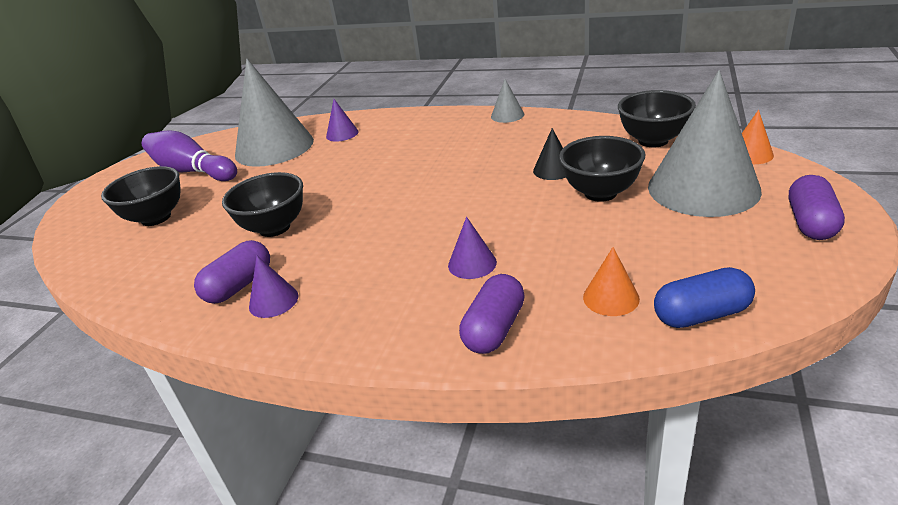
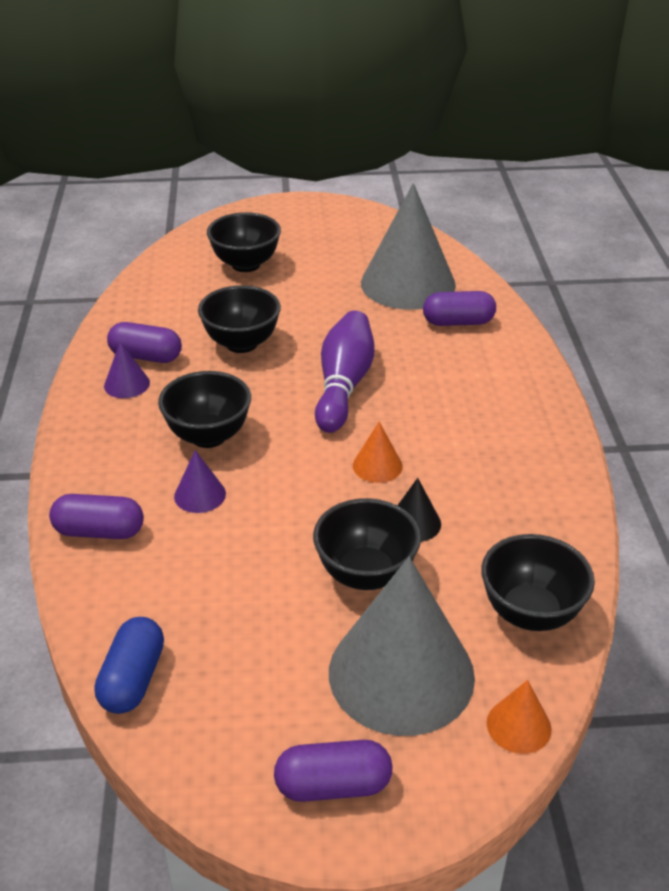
camera: 65 degrees right, 5 degrees up
purple bowling pin [142,131,237,181] -> purple bowling pin moved to [315,310,374,433]
purple cone [326,99,359,142] -> purple capsule [423,291,496,326]
grey cone [491,79,524,123] -> none
orange cone [583,247,640,316] -> orange cone moved to [353,422,403,483]
blue capsule [654,267,755,328] -> blue capsule turned 45 degrees clockwise [94,617,164,714]
none -> black bowl [158,371,251,448]

